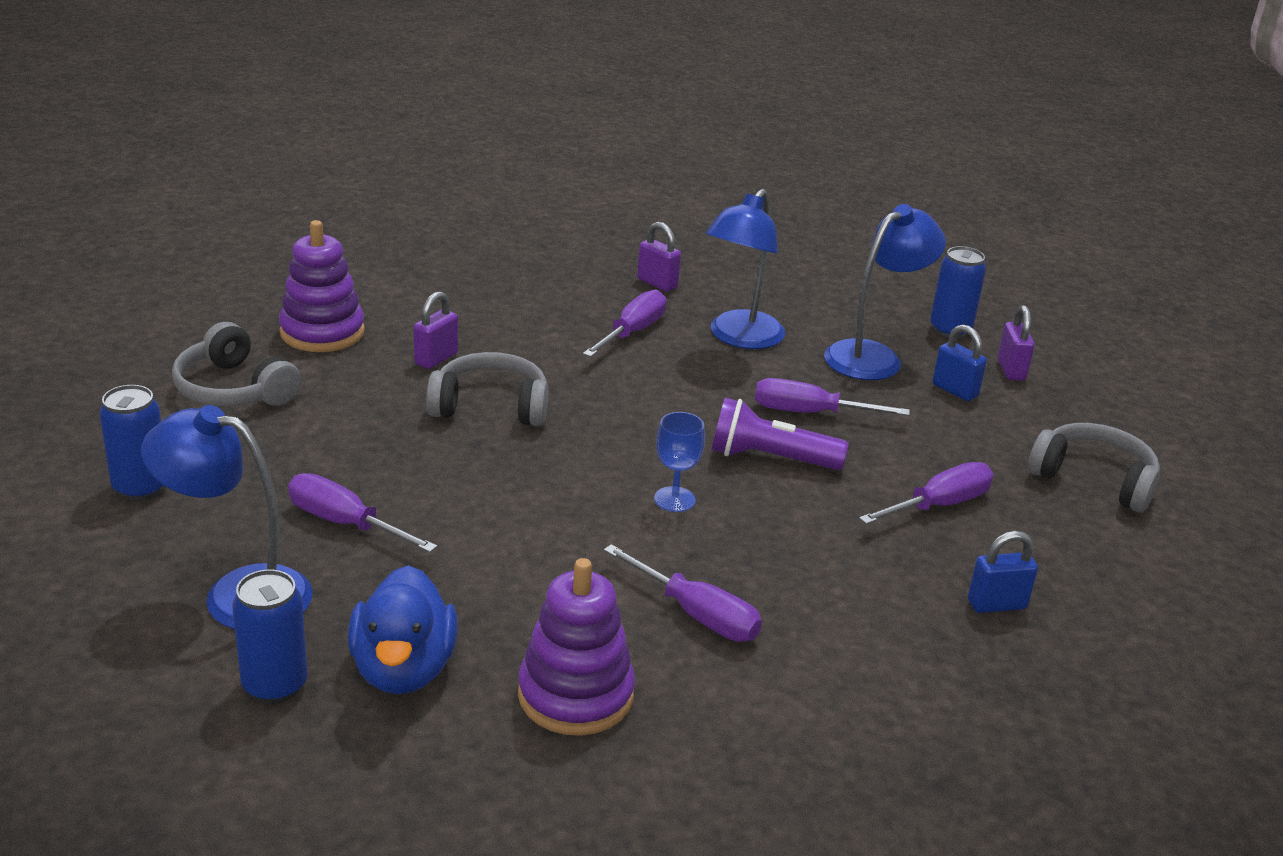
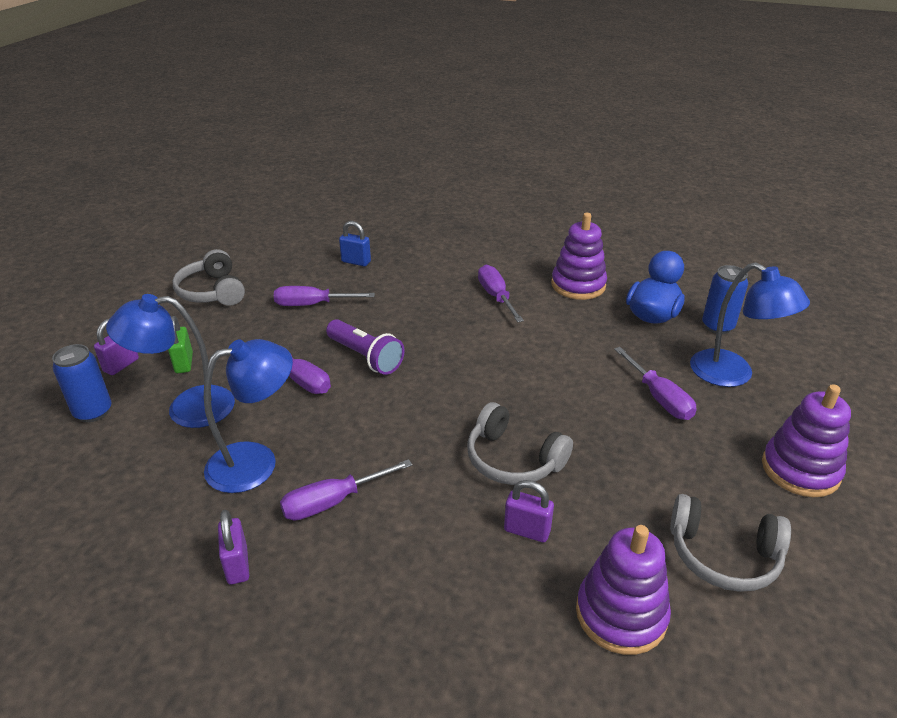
camera: 145 degrees left, 5 degrees up
blue can [99,385,164,501] -> purple stacking toy [762,384,851,497]
grey headphones [172,322,301,406] -> grey headphones turned 120 degrees clockwise [670,494,791,592]
purple padlock [414,291,458,369] -> purple padlock turned 45 degrees clockwise [504,480,554,543]
blue goblet [654,412,705,512] -> none
blue padlock [932,324,987,401] -> green padlock [168,316,193,373]

